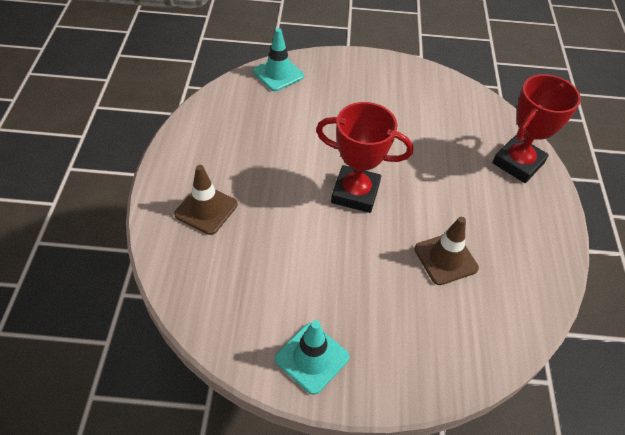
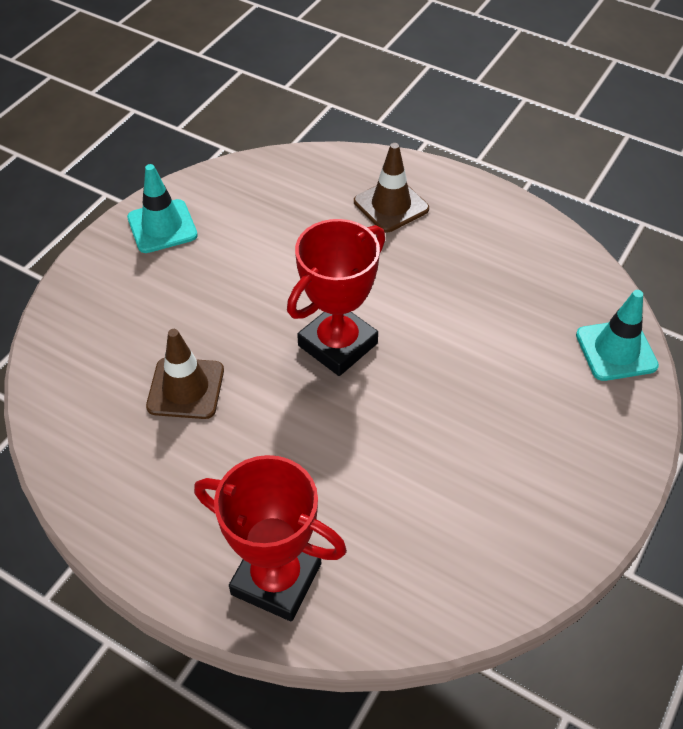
camera: 120 degrees right, 0 degrees up
red trophy [492,74,581,183] -> red trophy turned 45 degrees counterclockwise [194,455,347,621]

